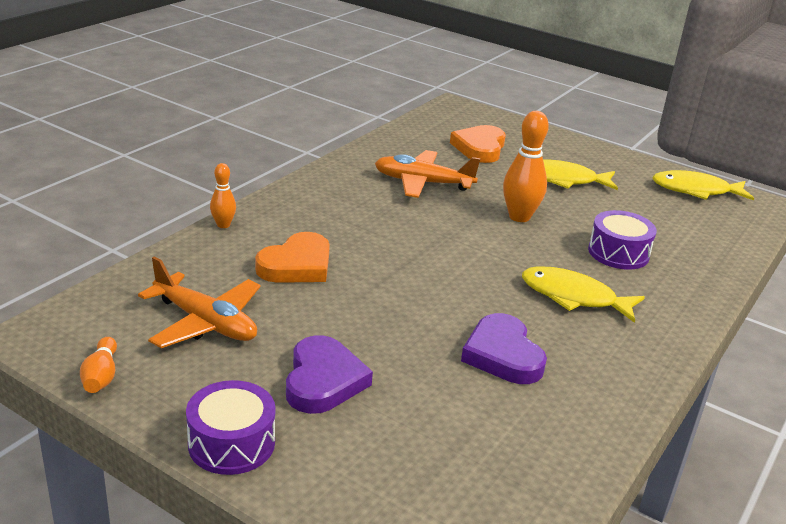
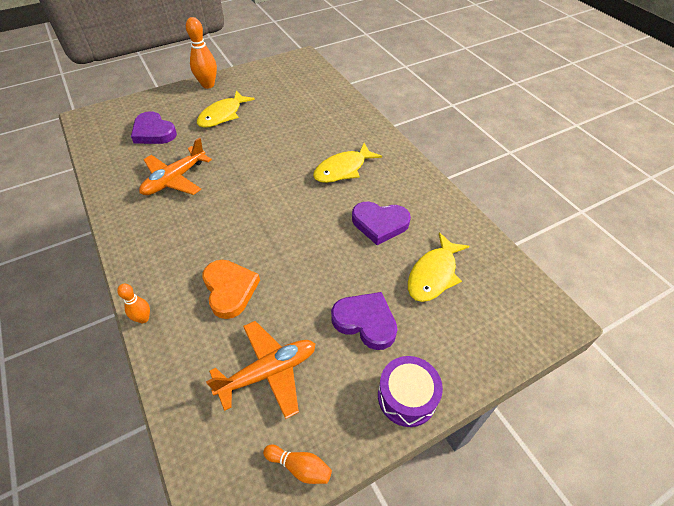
camera: 60 degrees left, 20 degrees up
orange heart [450,125,506,163] -> purple heart [131,111,177,144]
orange bowling pin [503,111,549,222] -> orange bowling pin moved to [186,17,217,89]
purple drum [588,210,657,270] -> none
yellow fish [652,170,754,200] -> yellow fish moved to [408,233,469,302]

